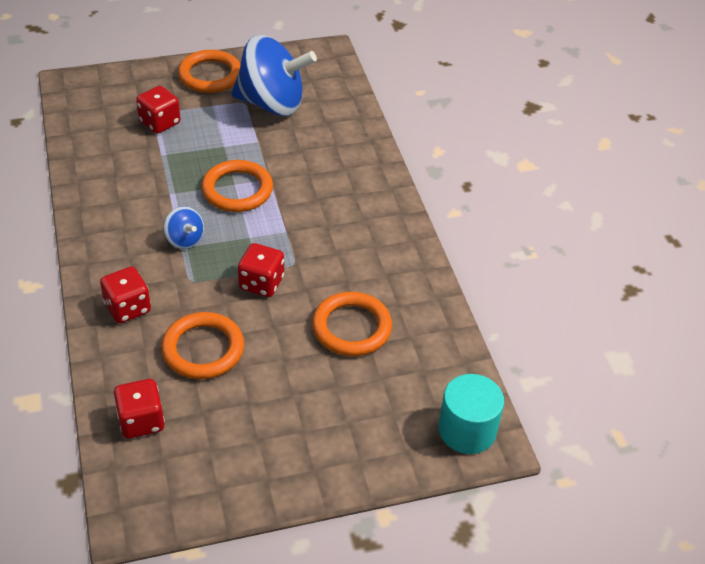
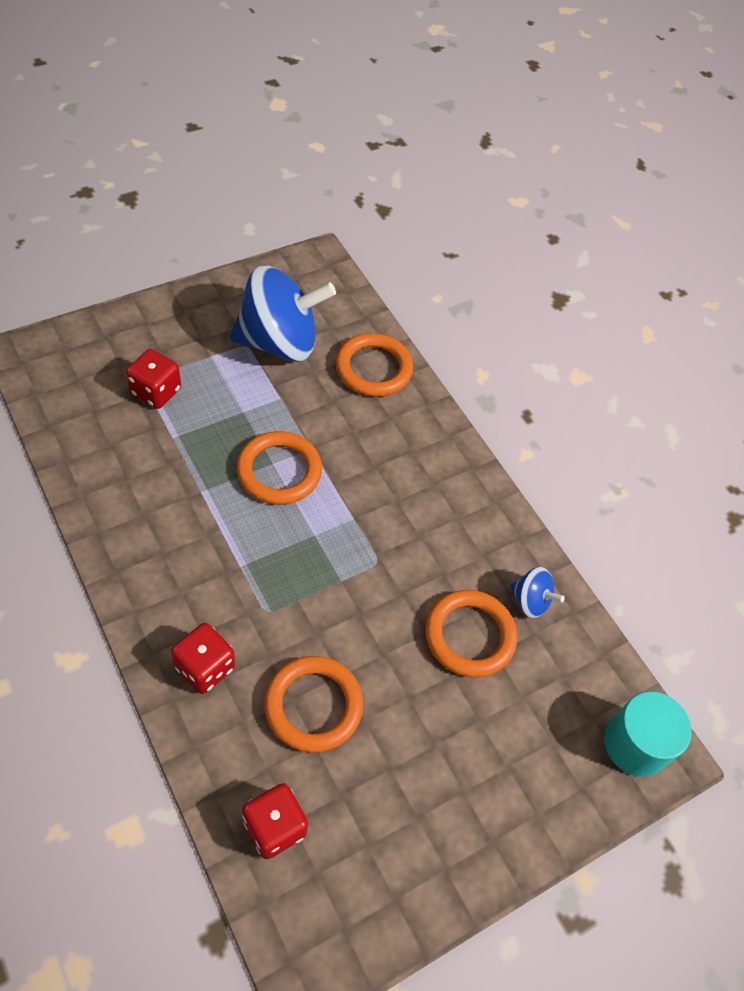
camera: 20 degrees left, 10 degrees up
blue spinning top [164,206,204,249] -> blue spinning top moved to [510,567,565,618]
orange ring [178,50,241,93] -> orange ring moved to [335,333,413,397]
red dice [238,243,284,297] -> none

